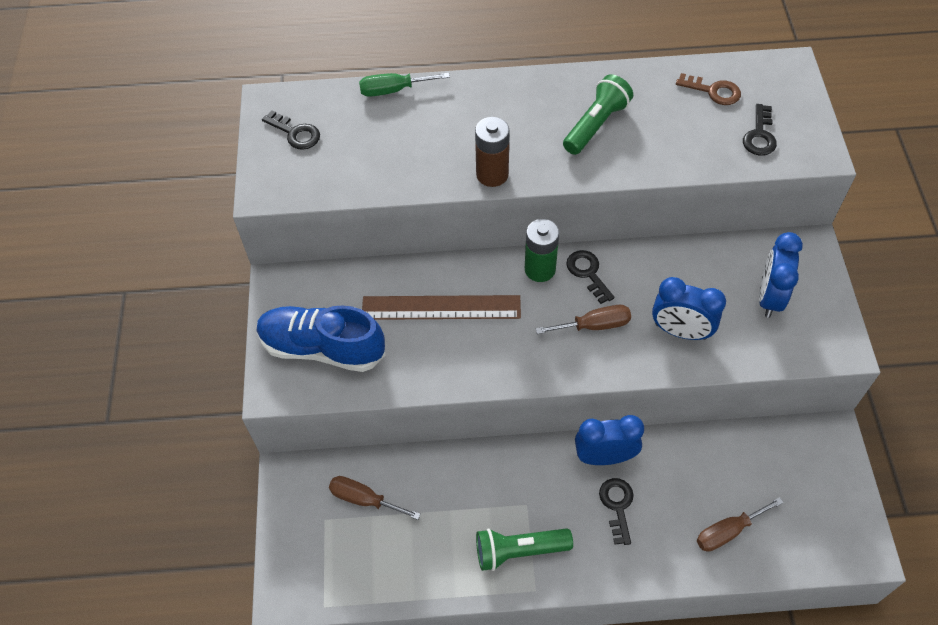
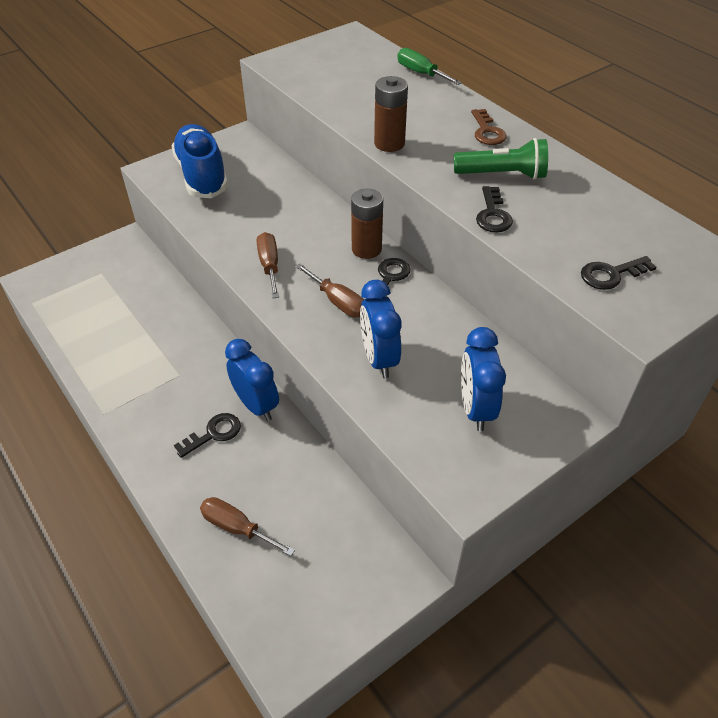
camera: 55 degrees right, 10 degrees down
black key [262,110,320,150] -> black key moved to [476,186,513,232]
brown screwdriver [329,476,421,520] -> brown screwdriver moved to [257,232,279,298]
brown ruler [362,295,521,320] -> none
green flashlight [476,528,573,571] -> none
green battery [525,219,559,282] -> brown battery [351,189,383,259]
brown key [676,73,741,105] -> brown key moved to [471,109,507,145]
blue clock [759,232,803,318] -> blue clock turned 75 degrees counterclockwise [461,327,506,431]

